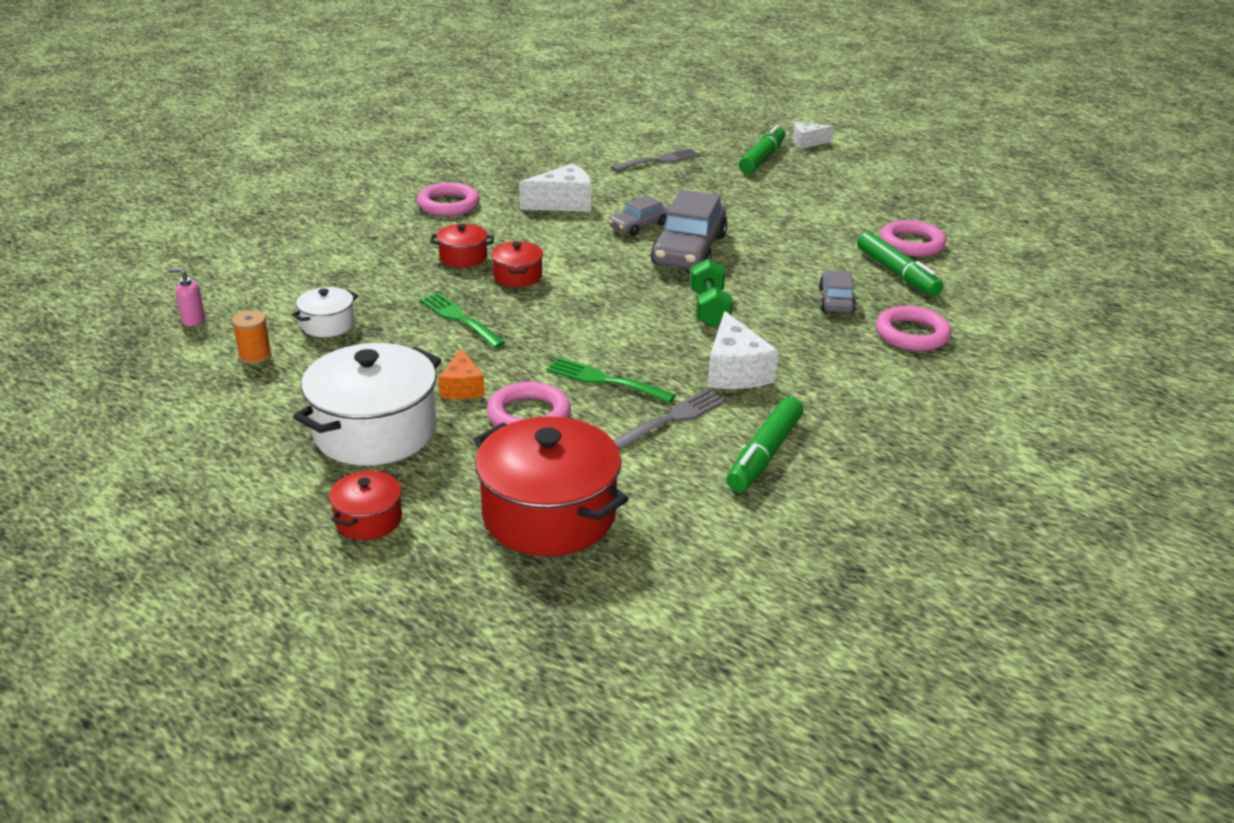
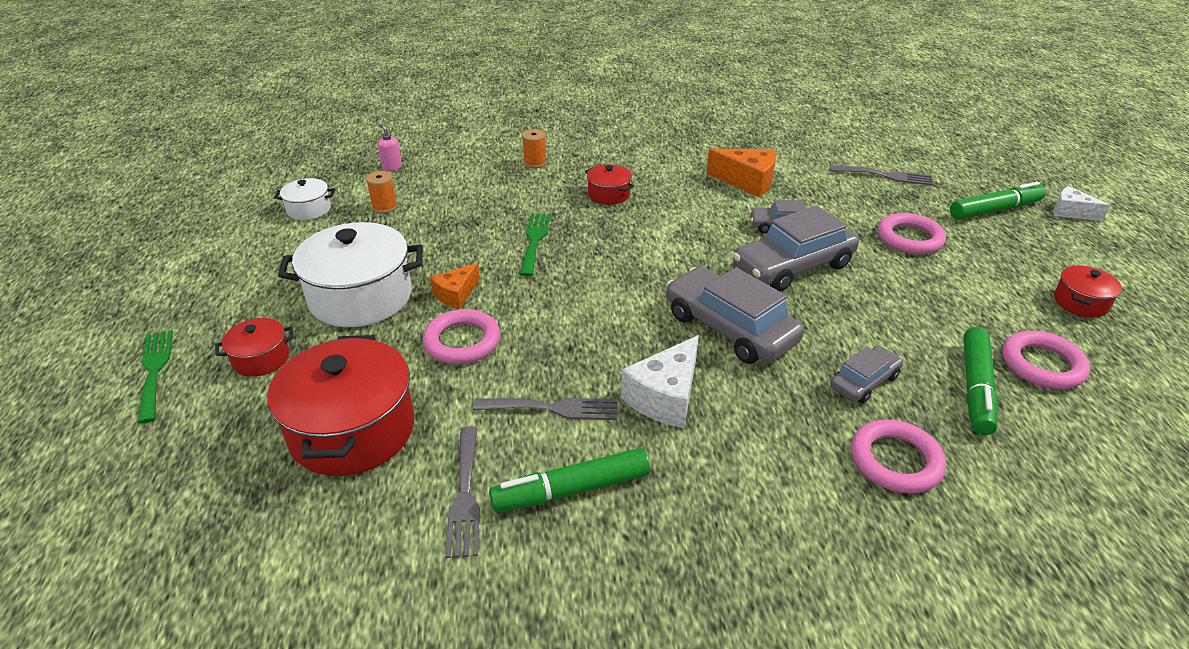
camera: 45 degrees right, 5 degrees up
white pot [291,287,358,337] -> white pot moved to [274,178,335,220]
pink ring [417,182,480,216] -> pink ring moved to [878,213,946,254]
red pot [491,242,543,287] -> red pot moved to [1054,266,1122,318]
white cheese [519,163,591,212] -> orange cheese [706,149,776,197]
green fork [546,357,676,403] -> green fork moved to [137,330,173,424]
green dumbbell [690,259,733,328] -> grey car [666,266,804,364]
none -> grey fork [445,426,480,558]
none -> orange spool [522,129,547,168]

